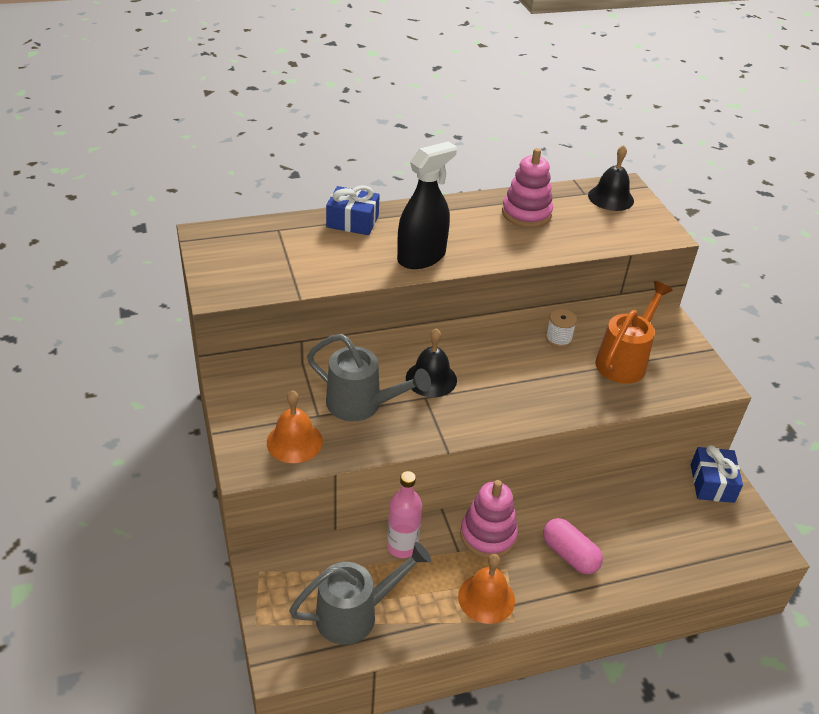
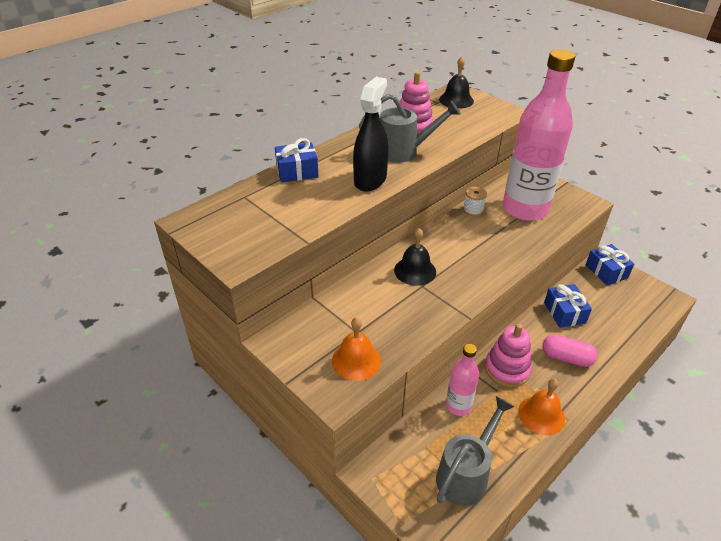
camera: 25 degrees left, 0 degrees up
grey watering can [307,334,431,421] -> grey watering can moved to [359,94,461,163]
orange watering can [595,281,673,384] -> pink bottle [503,49,575,221]
none -> blue gift [544,284,592,328]

